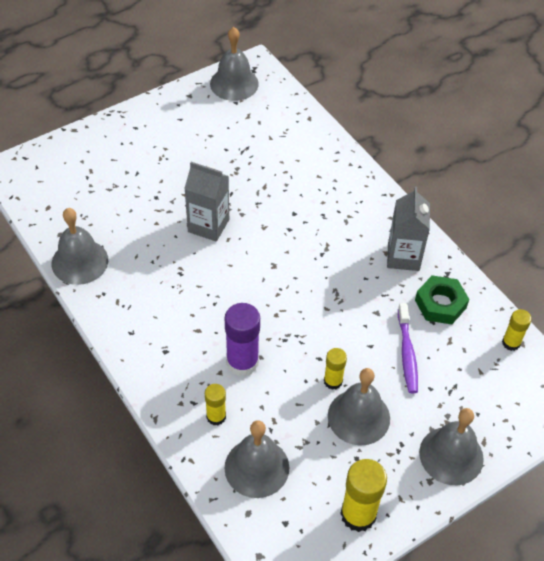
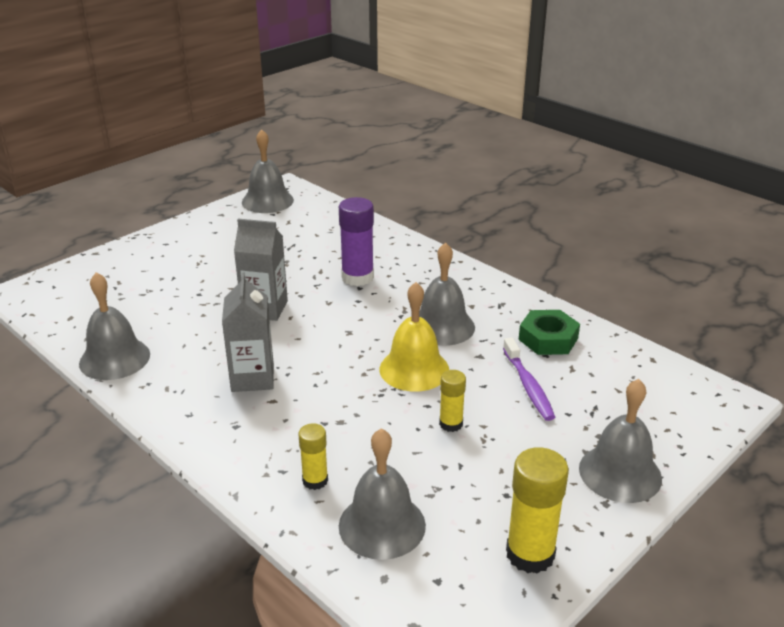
camera: 10 degrees left, 20 degrees down
purple glue stick [225,303,260,376] -> purple glue stick moved to [339,197,374,286]
grey bell [328,368,390,445] -> grey bell moved to [419,242,475,346]
grey carton [387,187,430,271] -> grey carton moved to [222,272,274,392]
yellow glue stick [502,309,532,351] -> none
none -> yellow bell [380,282,449,391]

